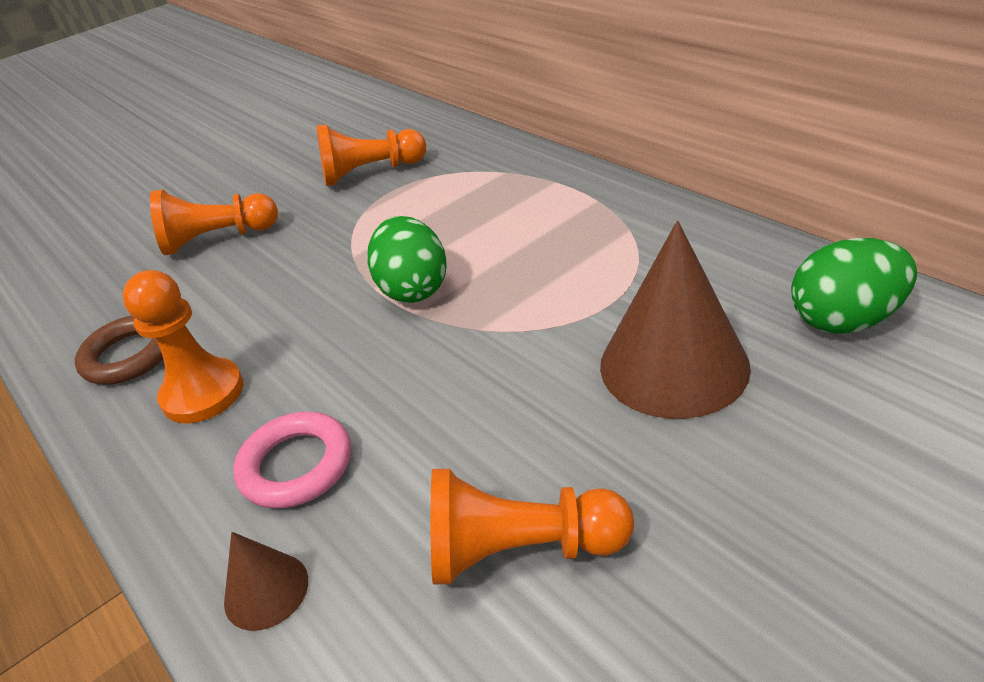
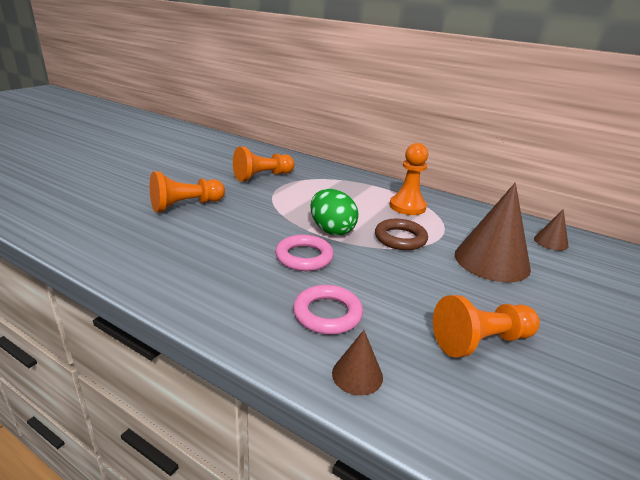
camera: 25 degrees left, 10 degrees down
brown ring [75,316,163,385] -> brown ring moved to [375,219,428,250]
orange pawn [122,270,243,423] -> orange pawn moved to [390,143,428,215]
green egg [791,238,917,334] -> brown cone [534,209,569,251]
none -> pink ring [275,235,334,271]

